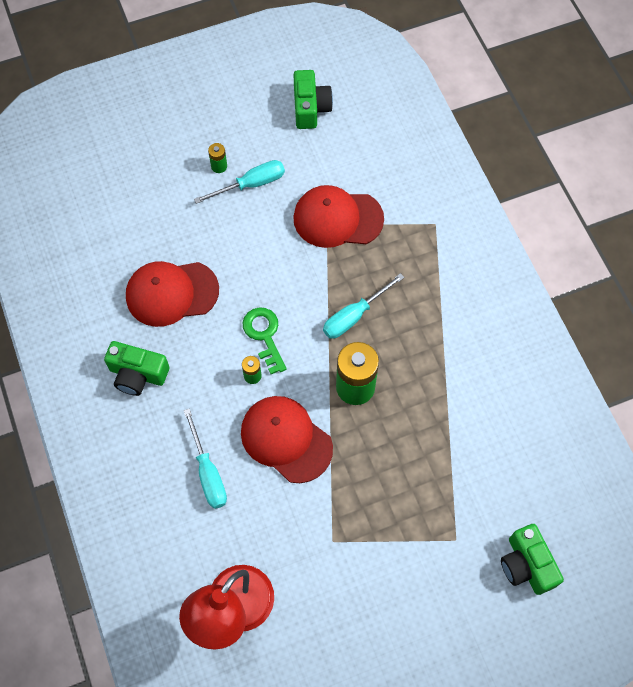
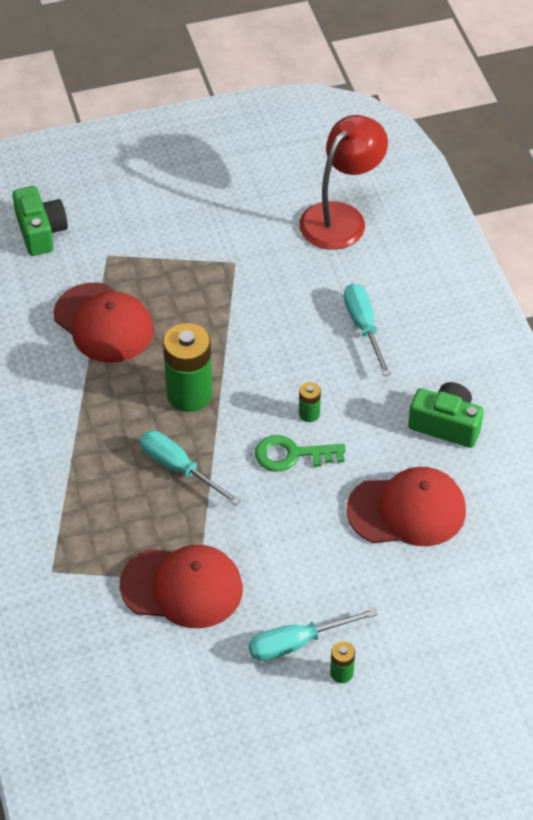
camera: 175 degrees left, 15 degrees down
red cap [241,396,333,483] -> red cap moved to [53,282,154,363]
green key [242,307,287,374] -> green key turned 105 degrees clockwise [255,435,346,472]
green camera [293,70,333,129] -> none
turquoise screwdriver [323,273,404,339] -> turquoise screwdriver turned 105 degrees counterclockwise [140,431,241,505]

